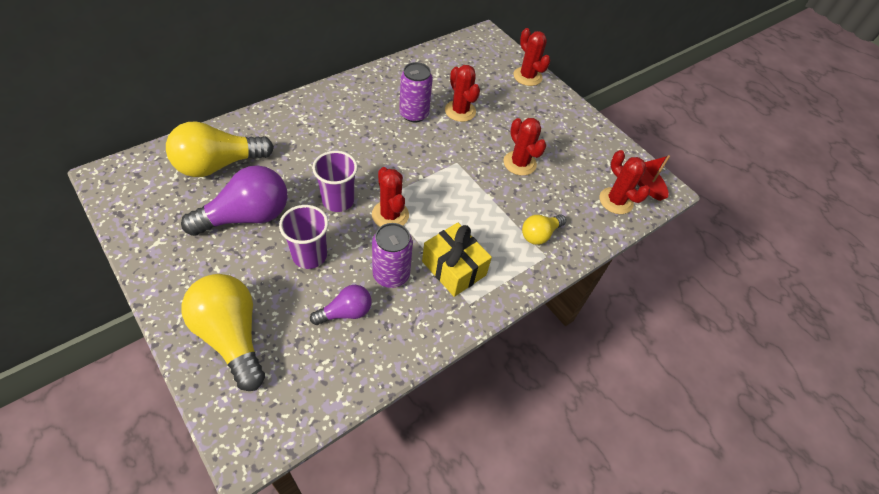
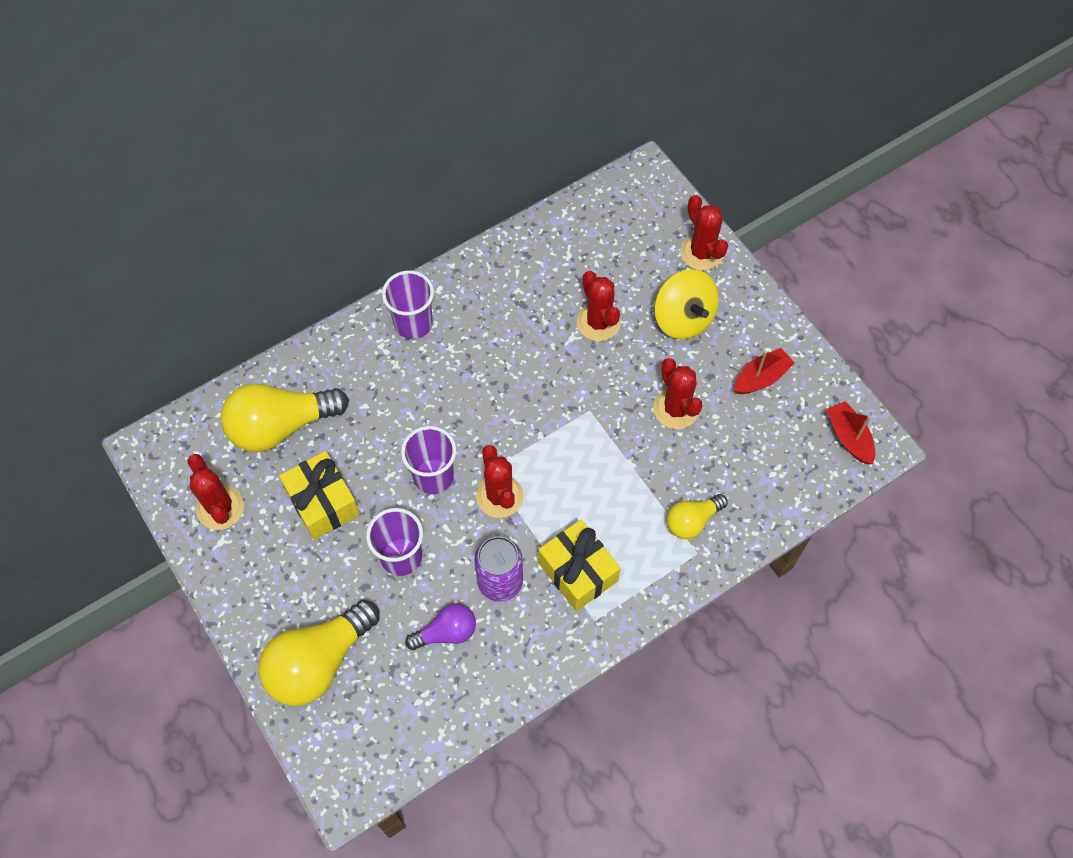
camera: 10 degrees right, 10 degrees up
purple light bulb [181,165,288,236] -> yellow gift [279,451,360,540]
yellow light bulb [181,274,265,391] -> yellow light bulb turned 105 degrees counterclockwise [258,600,379,706]
purple can [399,62,433,122] -> none
red cactus [600,150,650,214] -> red cactus moved to [188,454,244,530]
none -> purple cup [382,271,434,339]
none -> yellow spinning top [654,269,719,339]
none -> red boat [734,348,795,394]

